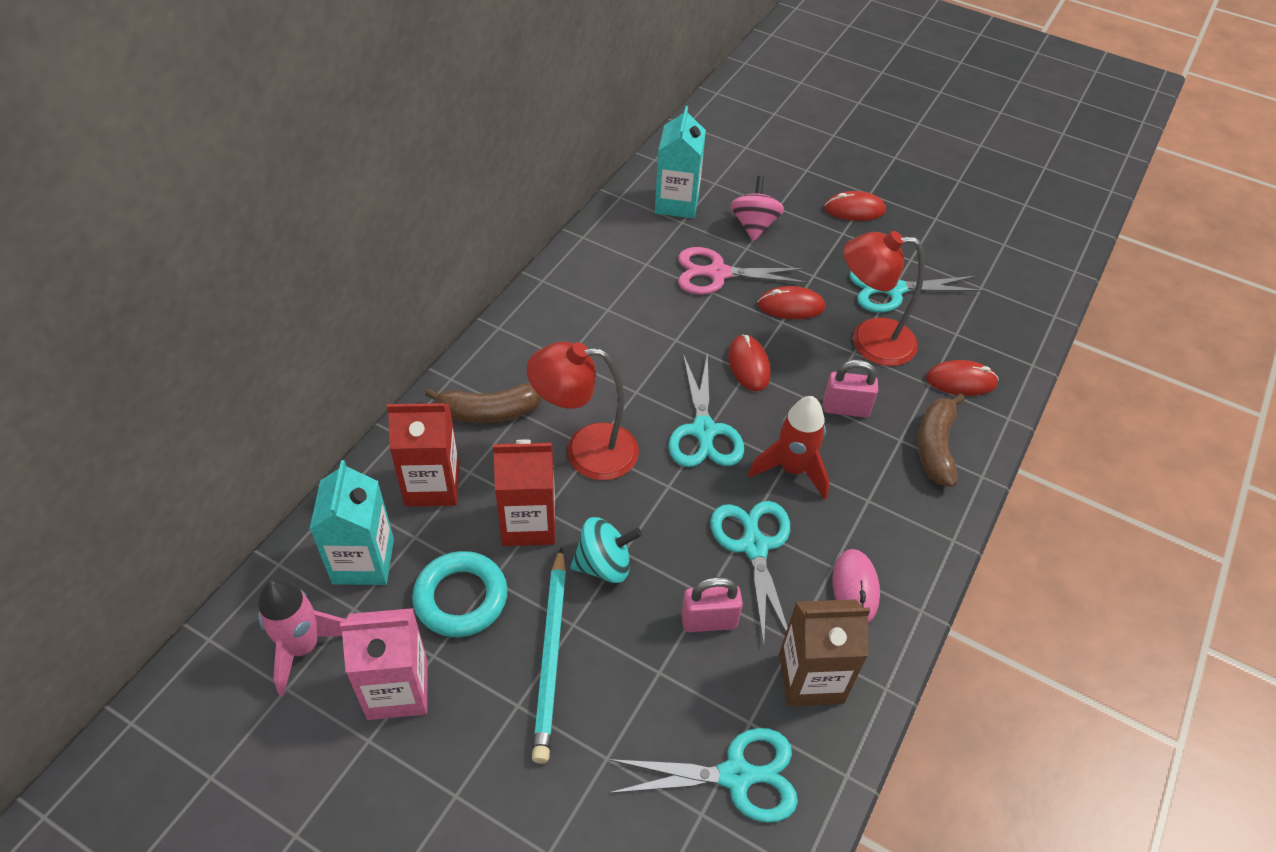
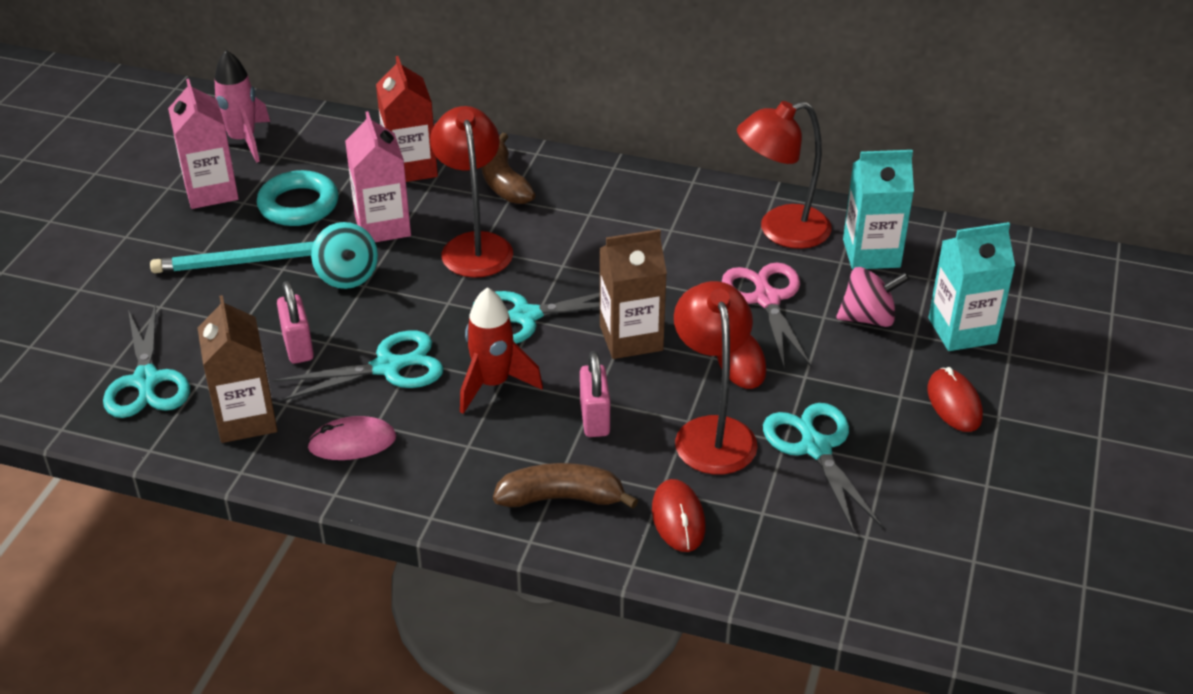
camera: 80 degrees right, 10 degrees down
turquoise carton [310,460,394,585] -> turquoise carton moved to [928,222,1015,351]
red carton [493,439,555,546] -> pink carton [345,111,411,242]
red mouse [728,334,771,391] -> brown carton [600,229,667,359]
none -> red lamp [737,101,832,249]

